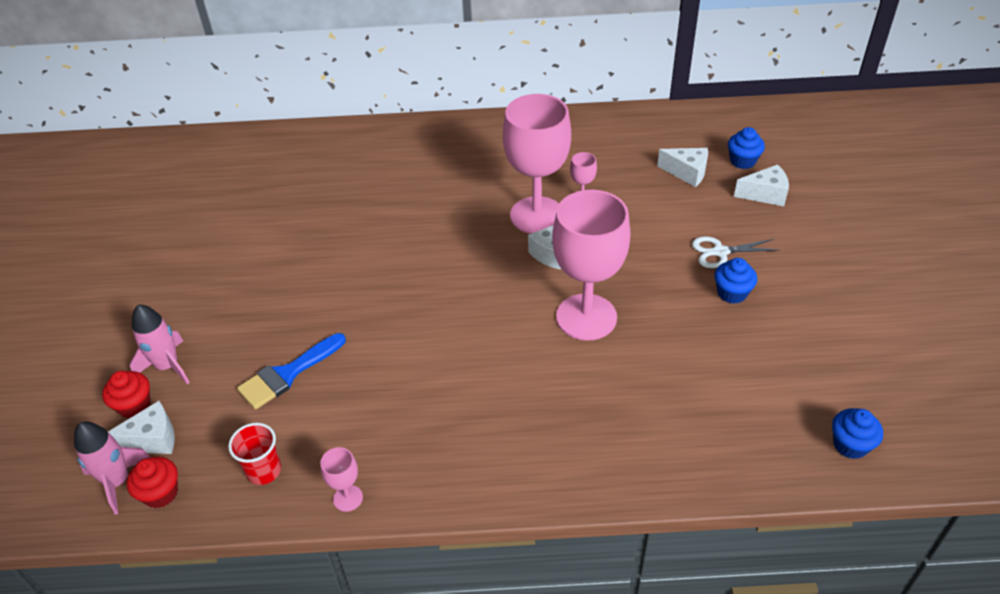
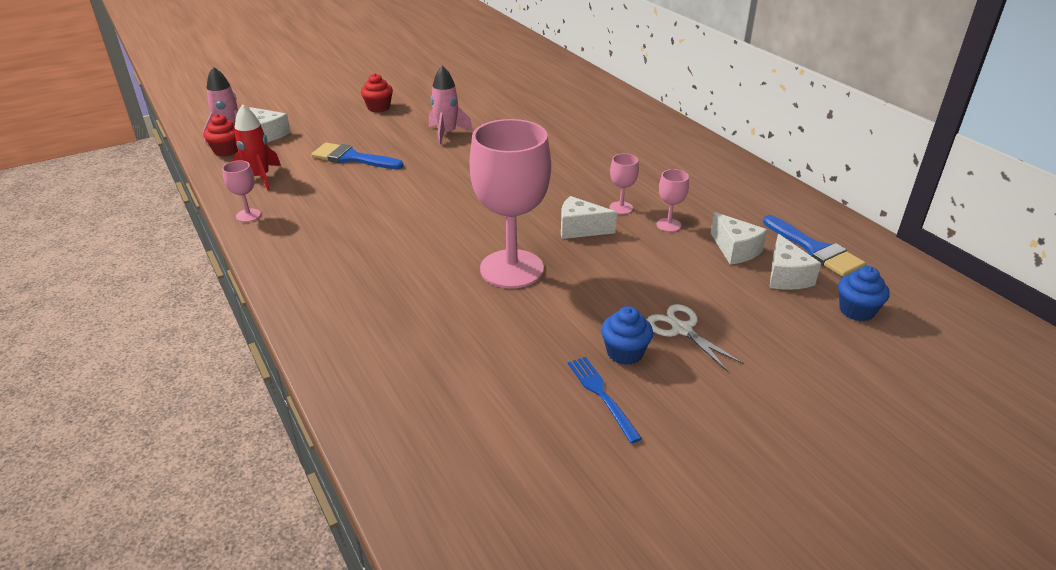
camera: 60 degrees right, 10 degrees down
red cupcake [102,371,150,418] -> red cupcake moved to [361,73,393,112]
pink rocket [130,304,190,384] -> pink rocket moved to [429,65,473,146]
red cup [228,423,281,485] -> red rocket [231,104,281,191]
pink goblet [503,94,571,234] -> pink goblet [609,154,639,214], size x0.42
white cheese [734,164,789,206] -> white cheese moved to [711,212,767,264]
blue cupcake [832,408,883,459] -> none
none -> blue fork [568,357,642,443]
none -> blue brush [763,215,866,277]

